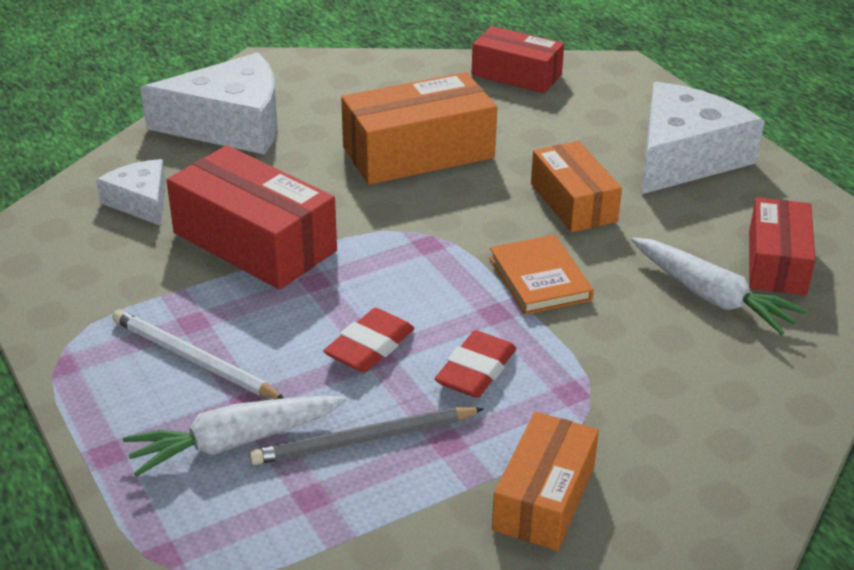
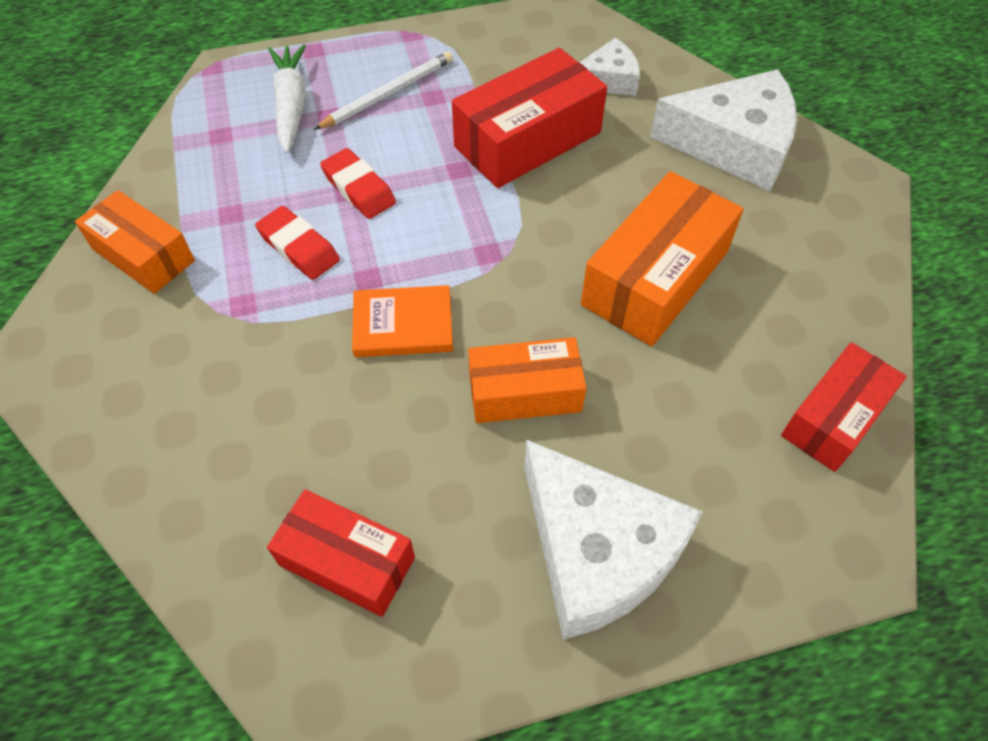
camera: 105 degrees right, 20 degrees up
white cheese [140,52,278,155] -> white cheese turned 90 degrees counterclockwise [650,69,797,191]
grey pencil [249,407,484,465] -> none
orange box [341,72,497,185] -> orange box turned 45 degrees clockwise [581,171,744,347]
white carrot [632,238,808,335] -> none

